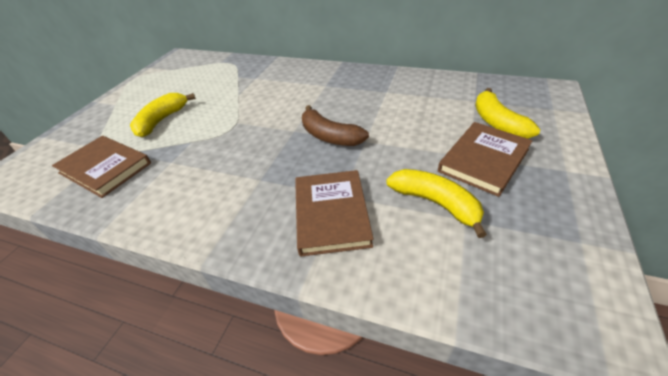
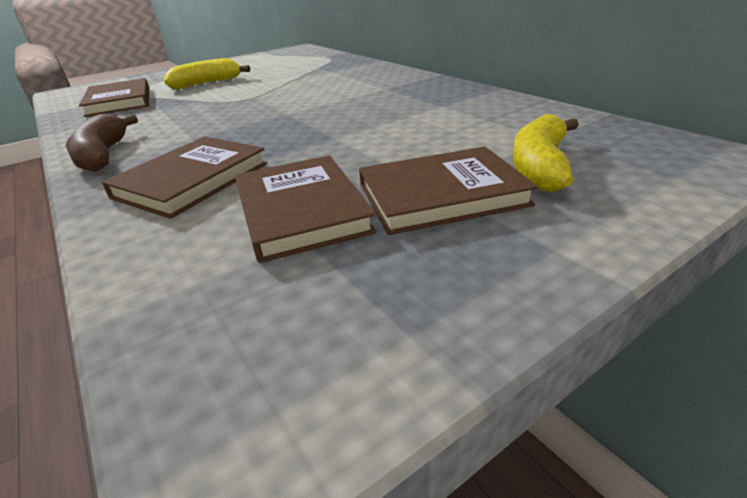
camera: 35 degrees right, 10 degrees down
brown banana [302,105,369,146] -> brown banana moved to [66,114,138,172]
yellow banana [386,169,487,238] -> brown book [235,155,376,263]

